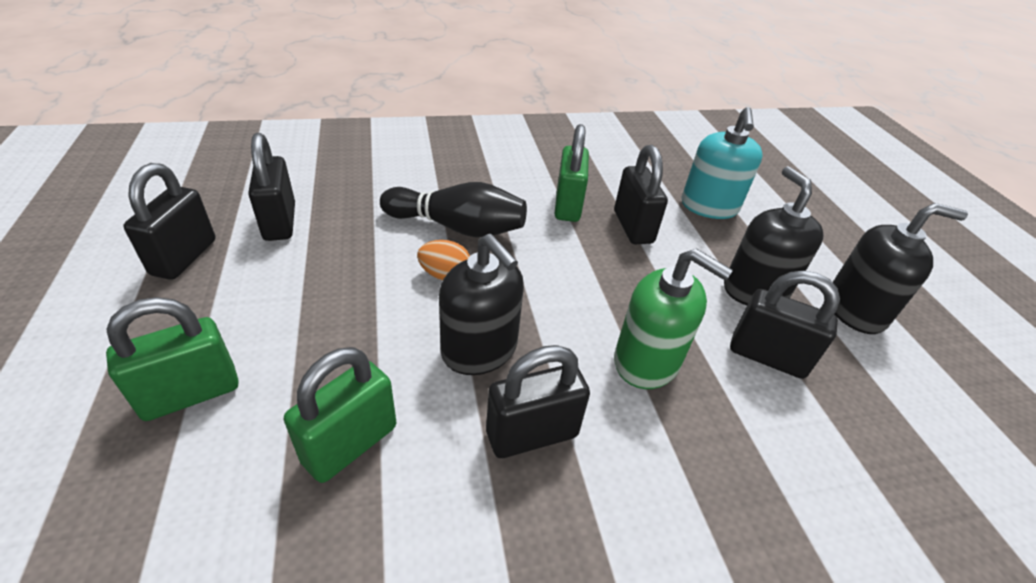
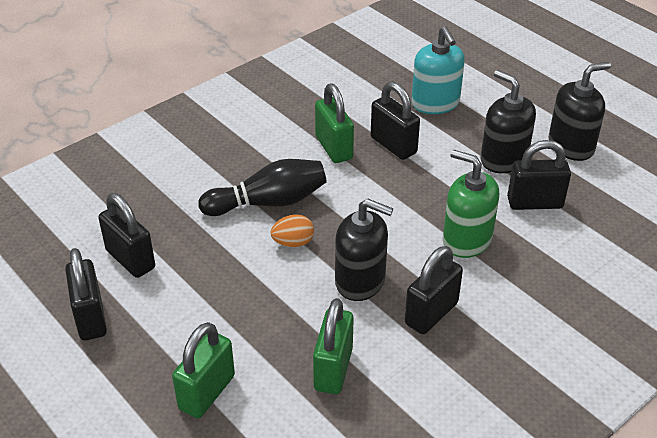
camera: 25 degrees left, 0 degrees up
green soap dispenser [614,248,733,389] -> green soap dispenser turned 150 degrees counterclockwise [443,150,499,258]

